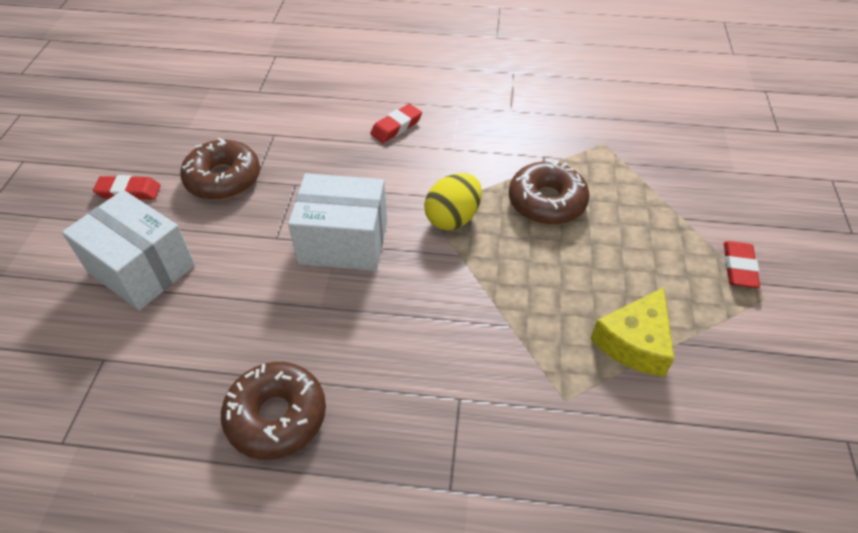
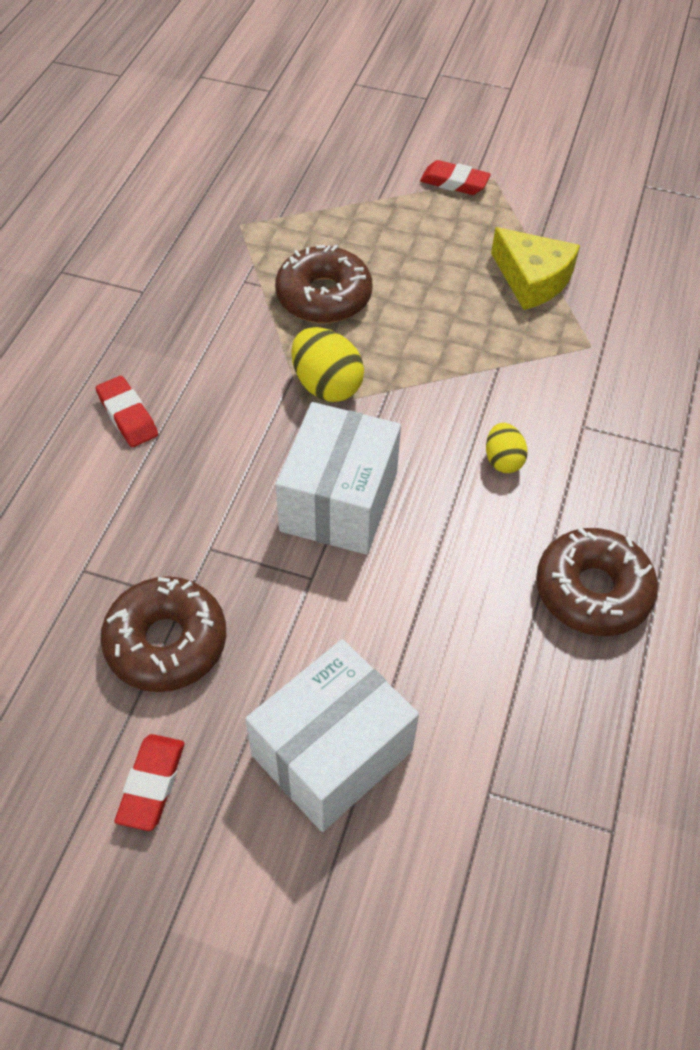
camera: 80 degrees left, 5 degrees up
none -> yellow egg [486,423,528,473]

